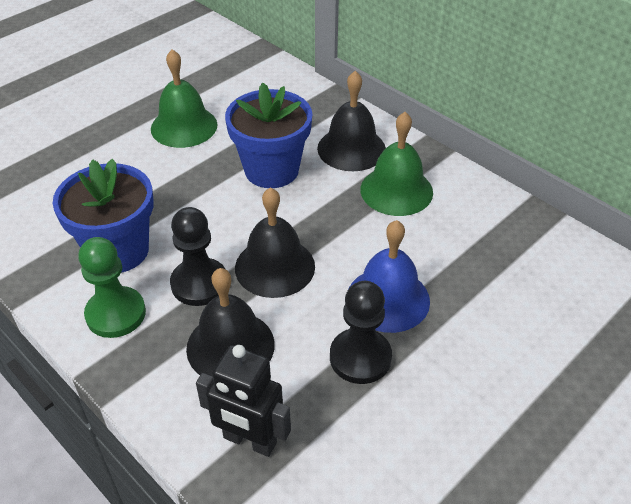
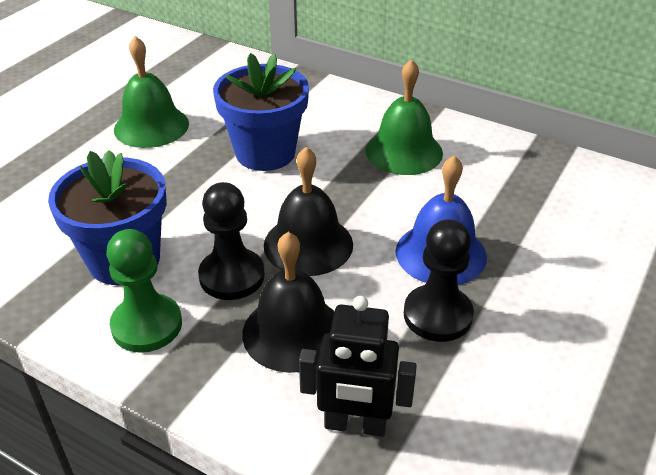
camera: 15 degrees left, 5 degrees down
black bell [317,71,386,171] -> none

